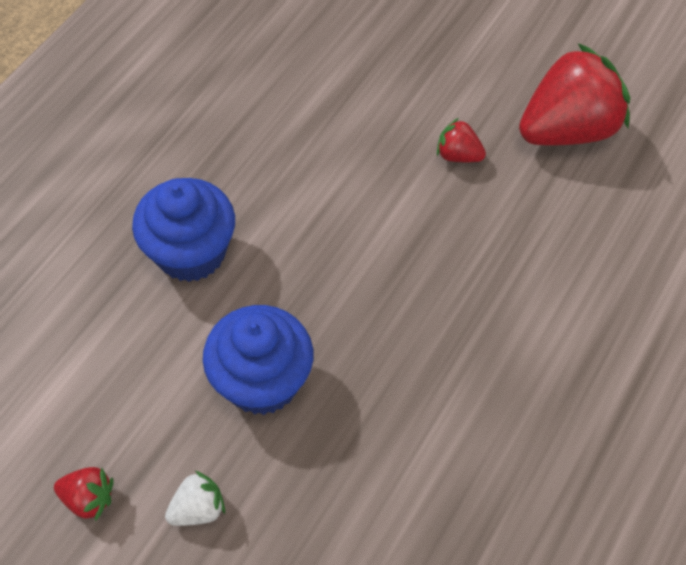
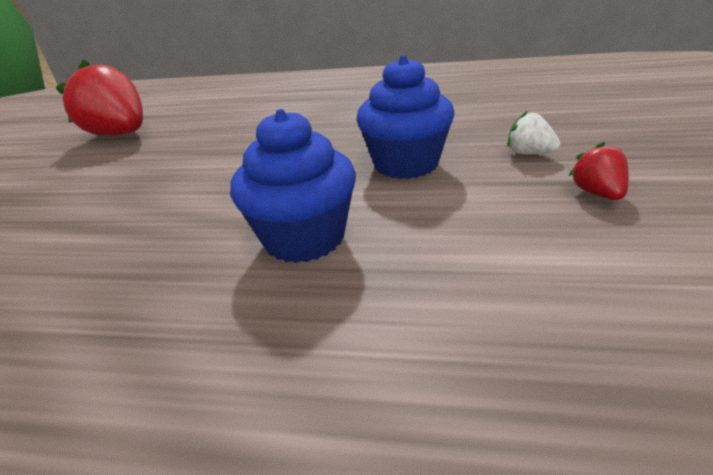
camera: 110 degrees left, 25 degrees down
red strawberry [437,118,486,162] -> none

